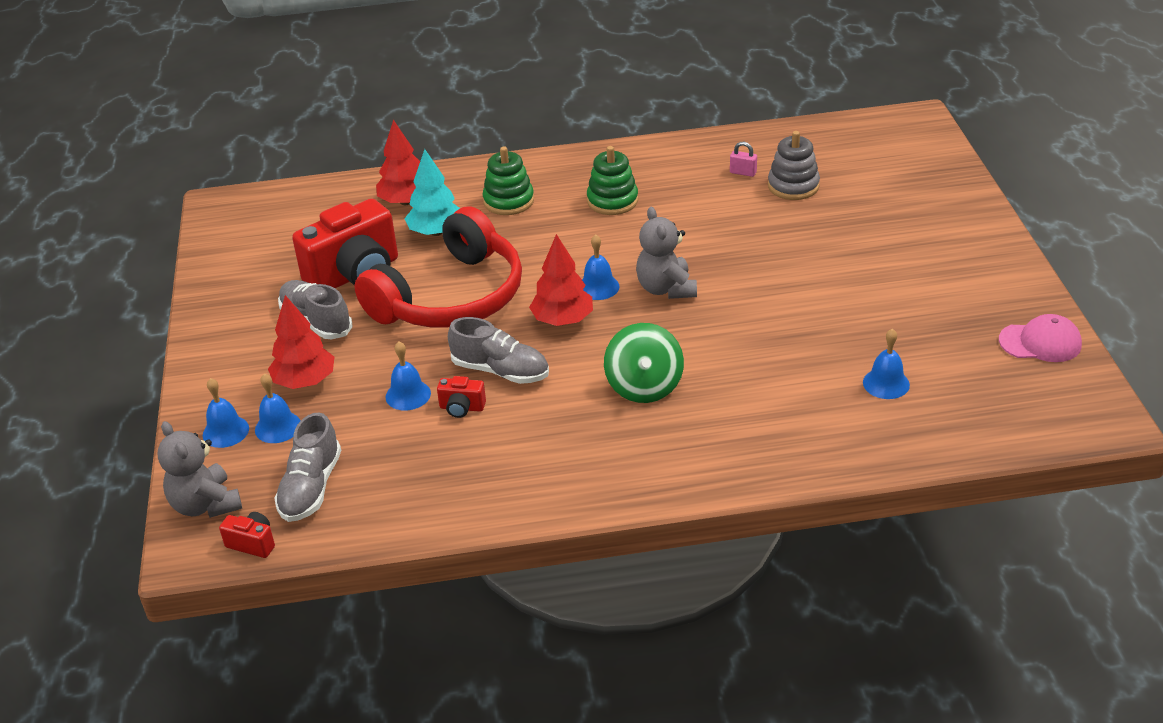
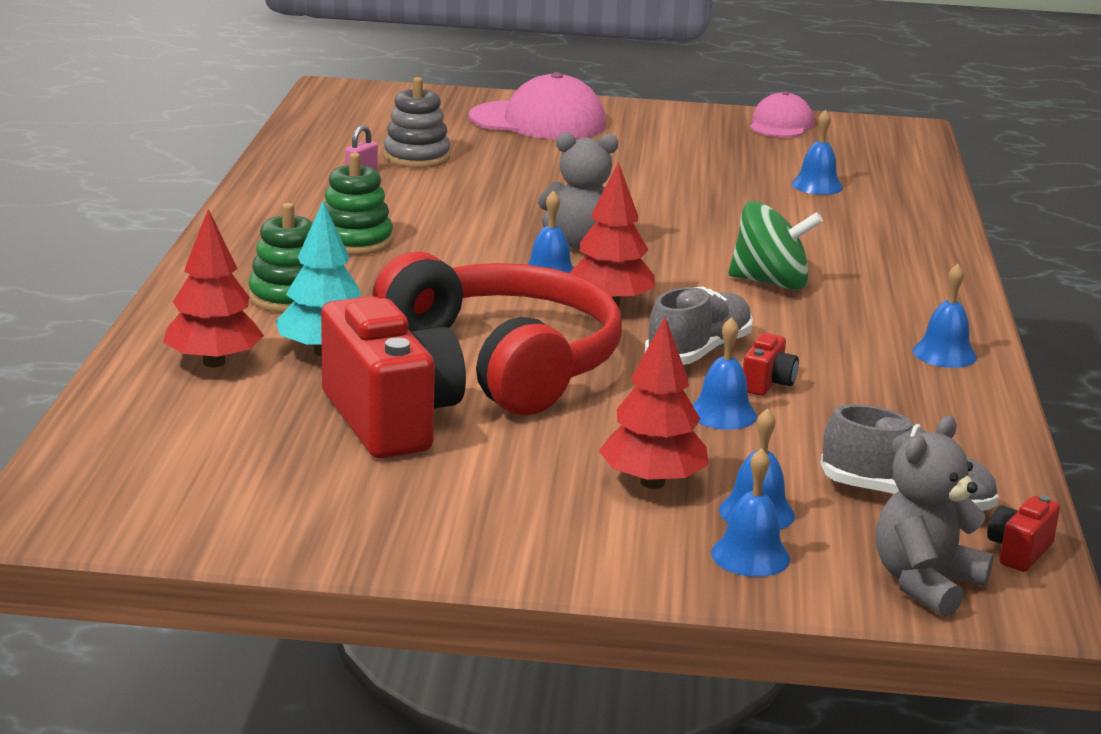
camera: 80 degrees left, 15 degrees down
grey teddy bear [157,421,242,518] -> grey teddy bear turned 150 degrees clockwise [876,415,994,617]
grey shoe [278,280,352,340] -> none
none -> pink cap [469,72,606,140]
none -> blue bell [913,264,977,368]

